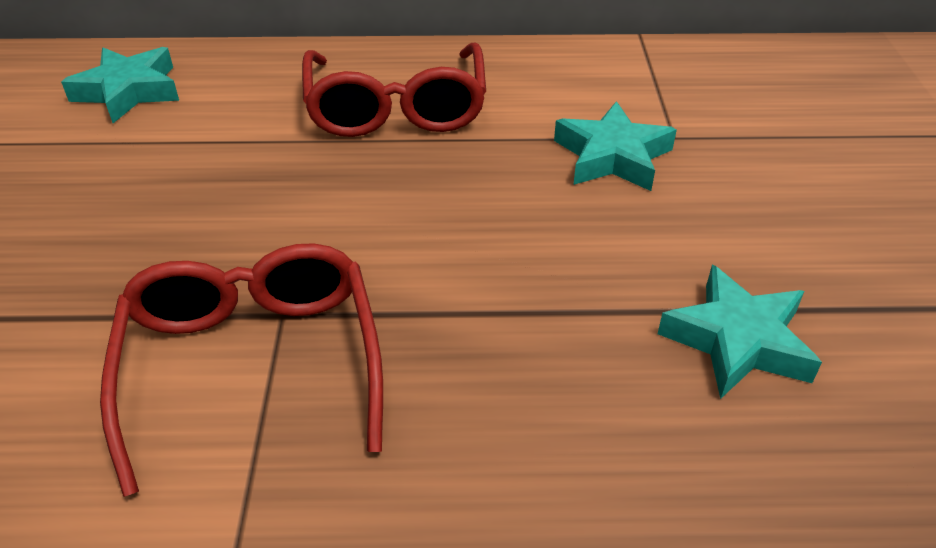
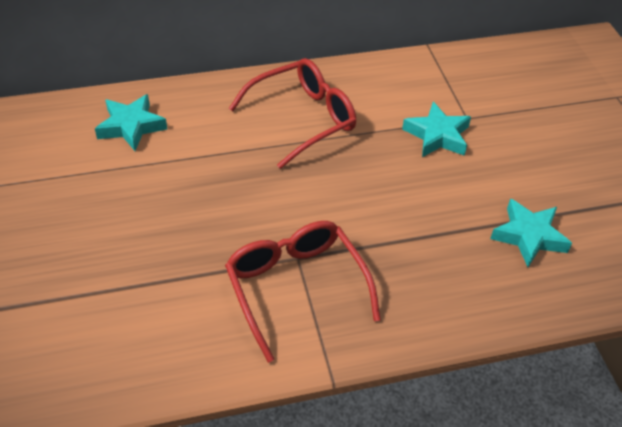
camera: 15 degrees left, 5 degrees up
red glasses [302,43,486,137] -> red glasses turned 105 degrees counterclockwise [228,58,356,169]

